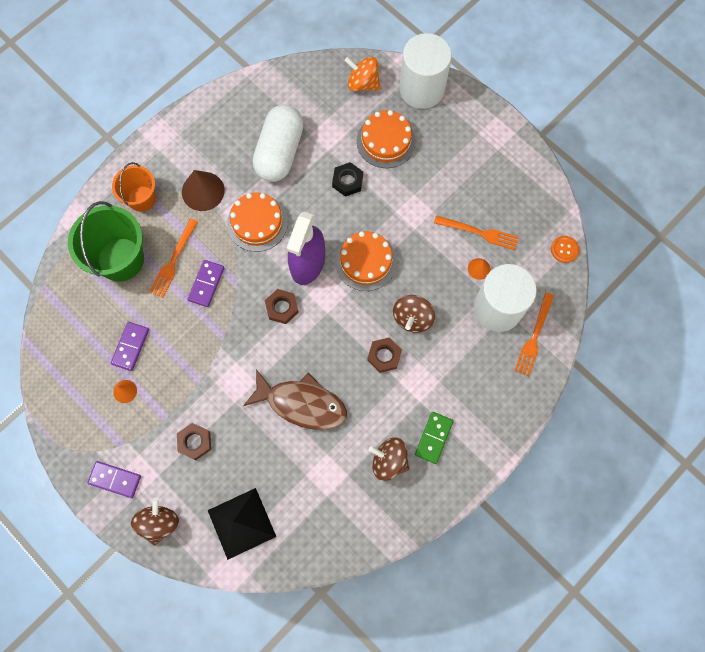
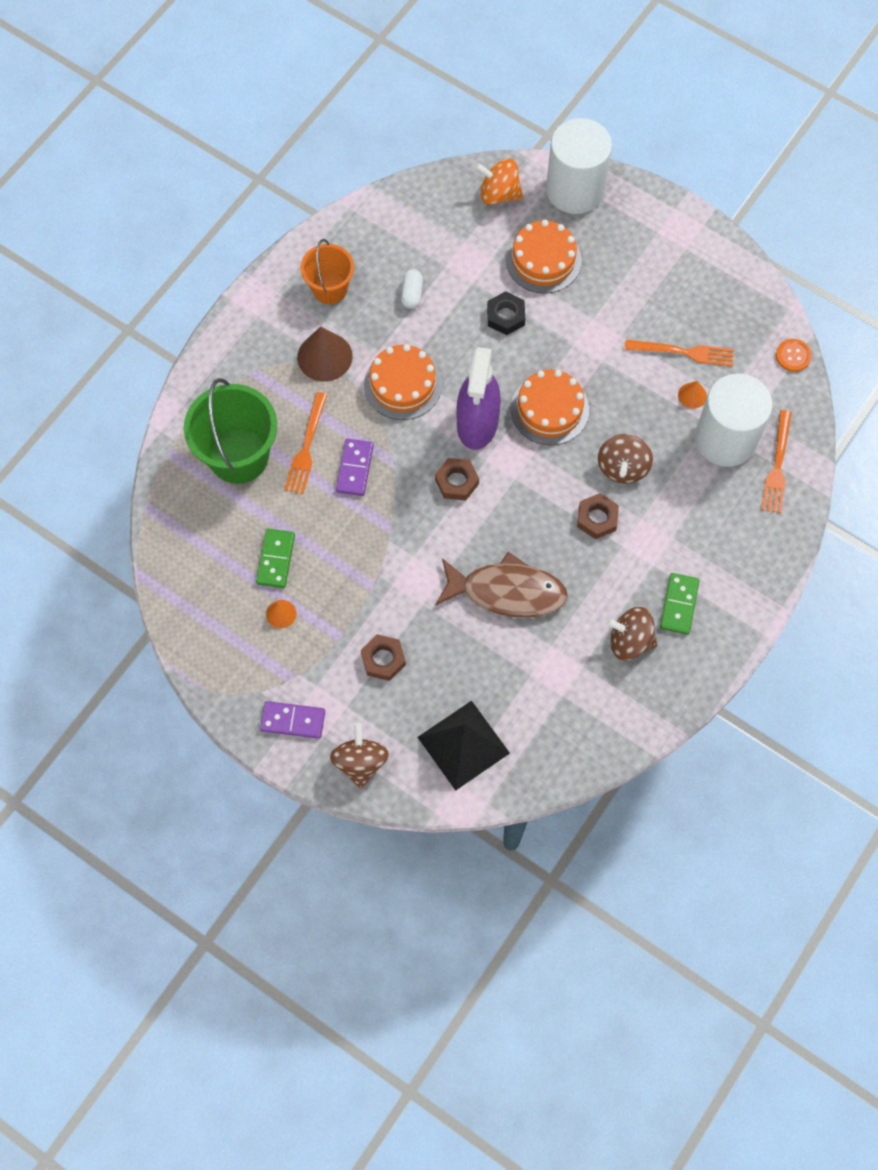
camera: 10 degrees left, 5 degrees down
purple domino [111,322,149,371] -> green domino [256,529,295,588]
orange bucket [112,162,156,212] -> orange bucket moved to [300,239,354,304]
white capsule [252,105,304,182] -> white capsule [401,269,423,309], size x0.41

